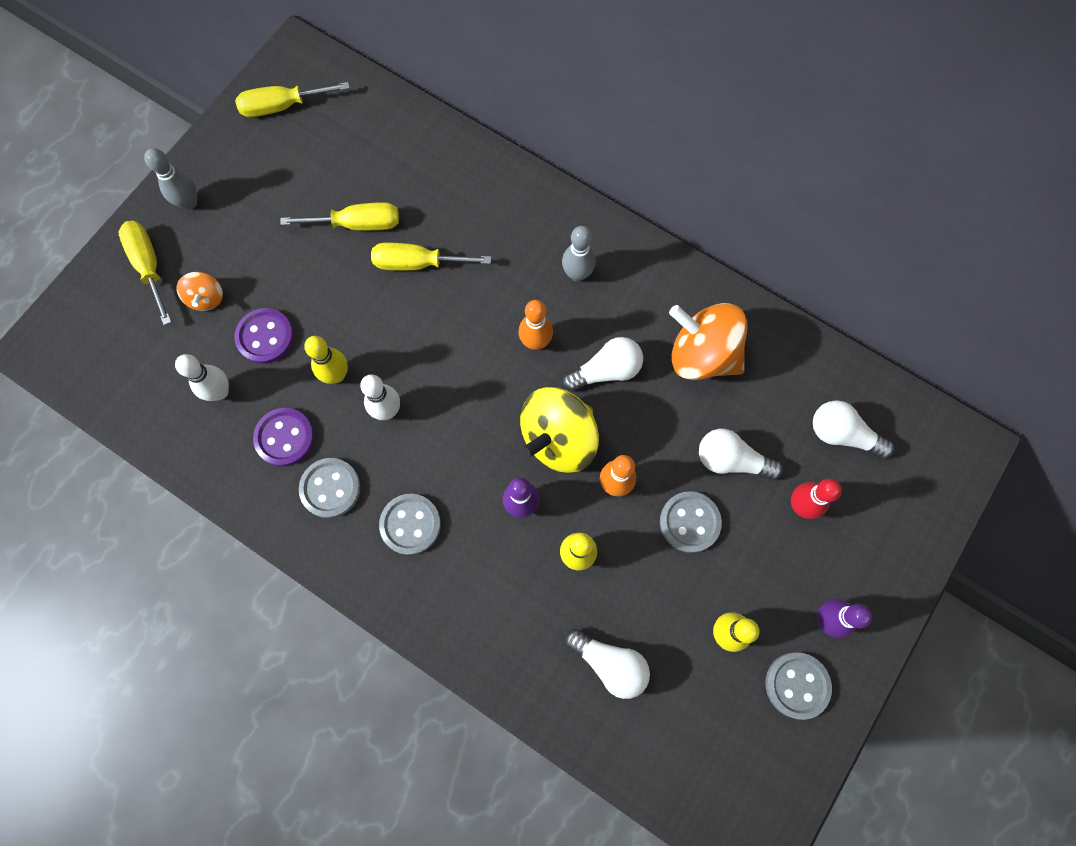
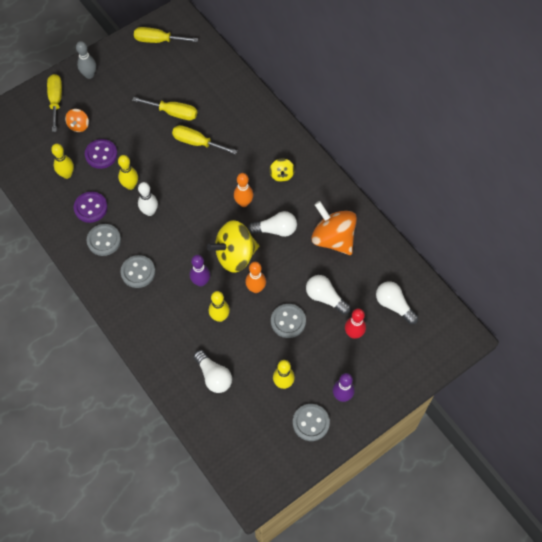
camera: 20 degrees right, 10 degrees down
white bowling pin [175,354,229,401] -> yellow bowling pin [51,144,74,179]
grey bowling pin [562,226,596,281] -> yellow spinning top [270,159,295,182]

